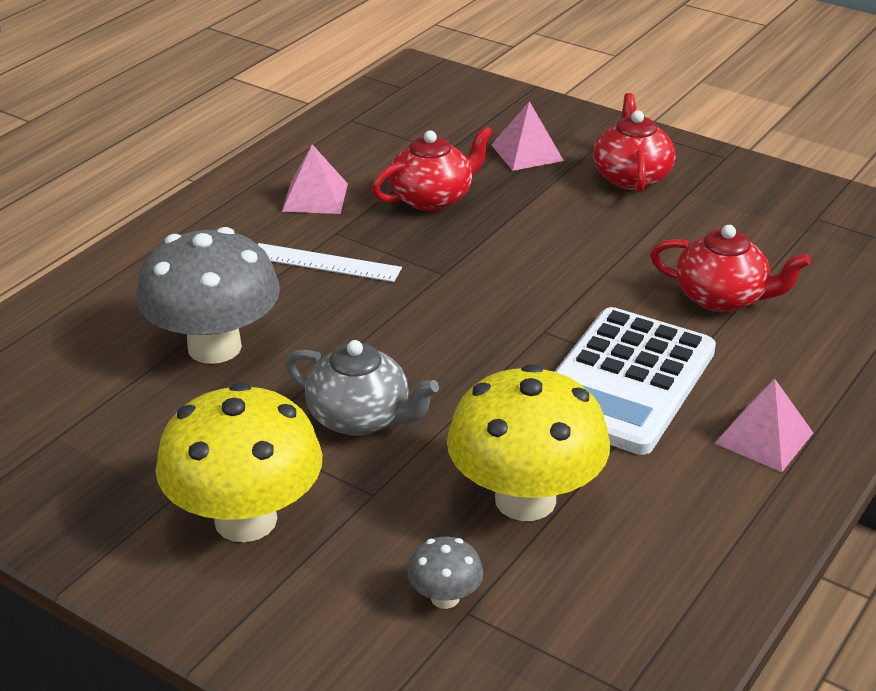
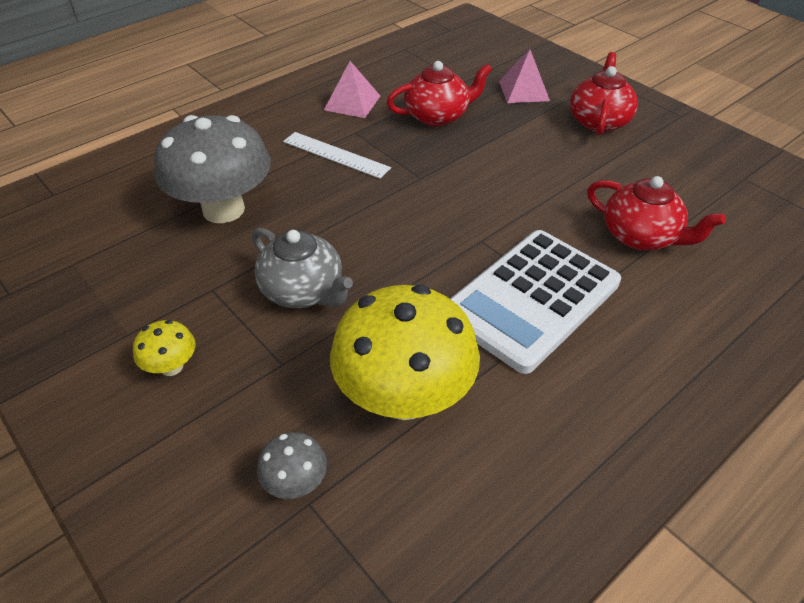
camera: 15 degrees right, 10 degrees up
yellow mushroom [156,383,322,542] -> yellow mushroom [133,320,195,376], size x0.44
pink pyramid [715,379,813,472] -> none

